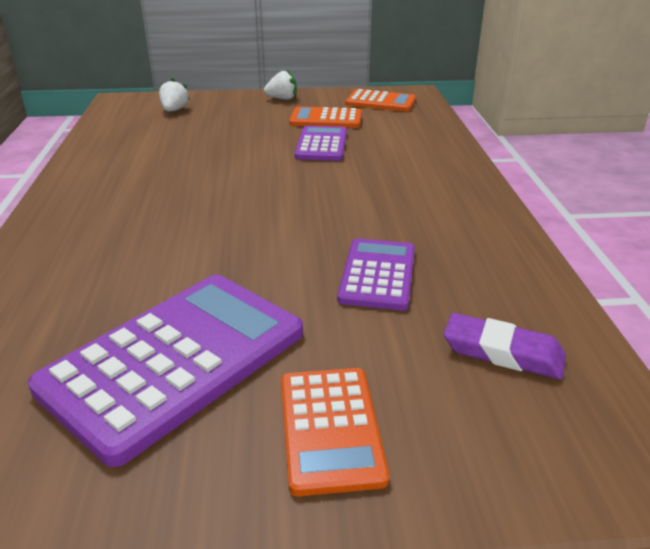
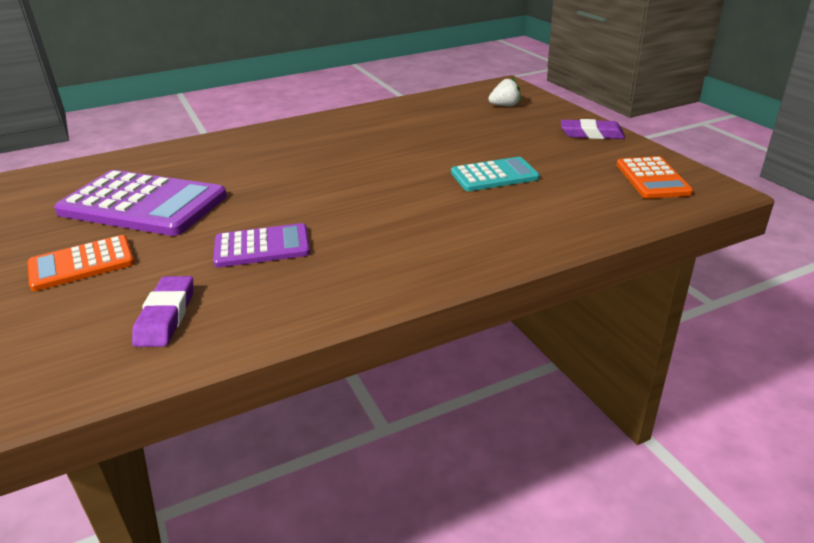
camera: 70 degrees right, 0 degrees up
white strawberry [264,70,297,100] -> purple eraser [561,119,625,139]
orange calculator [289,107,362,128] -> none
purple calculator [295,126,347,161] -> turquoise calculator [451,157,540,191]

